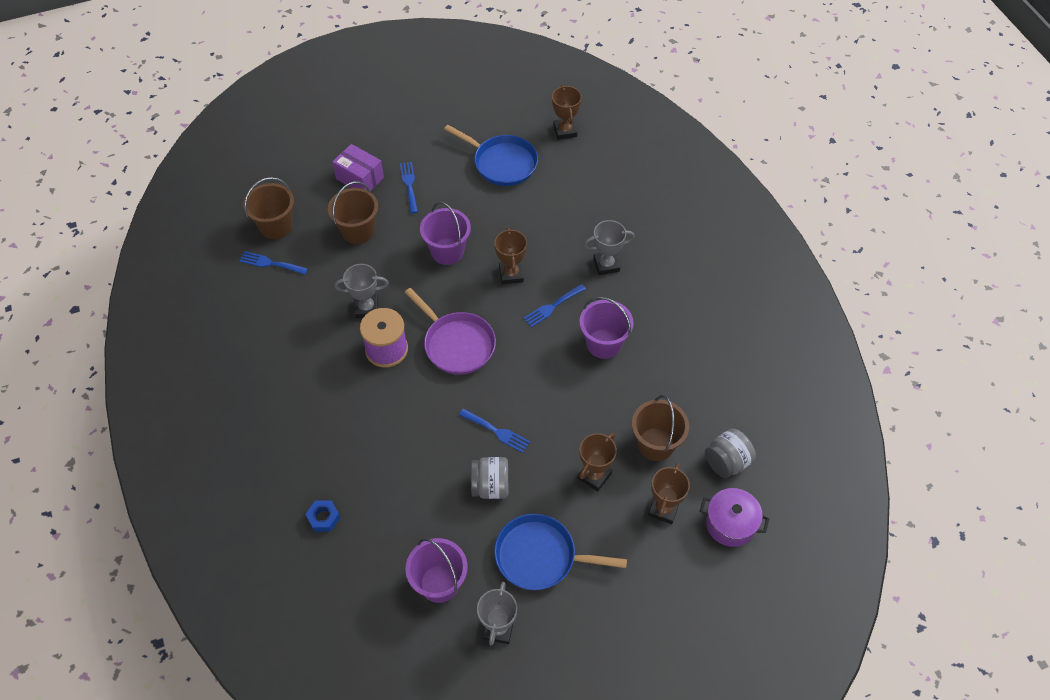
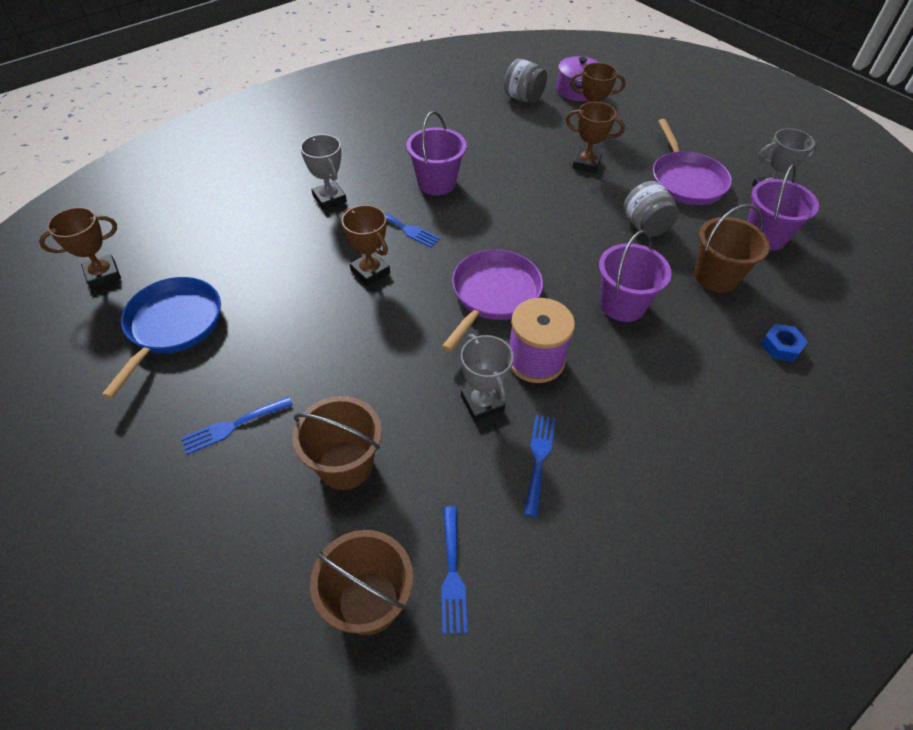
camera: 110 degrees left, 5 degrees down
purple box [332,144,384,191] -> none
purple bucket [420,202,471,265] -> purple bucket moved to [599,230,671,322]
blue fork [459,408,530,453] -> blue fork moved to [524,415,556,517]
brown trophy [494,228,527,284] -> brown trophy turned 75 degrees clockwise [342,205,390,286]
blue pan [494,514,627,590] -> purple pan [653,119,732,205]
brown bucket [632,395,689,461] -> brown bucket moved to [695,204,770,293]

